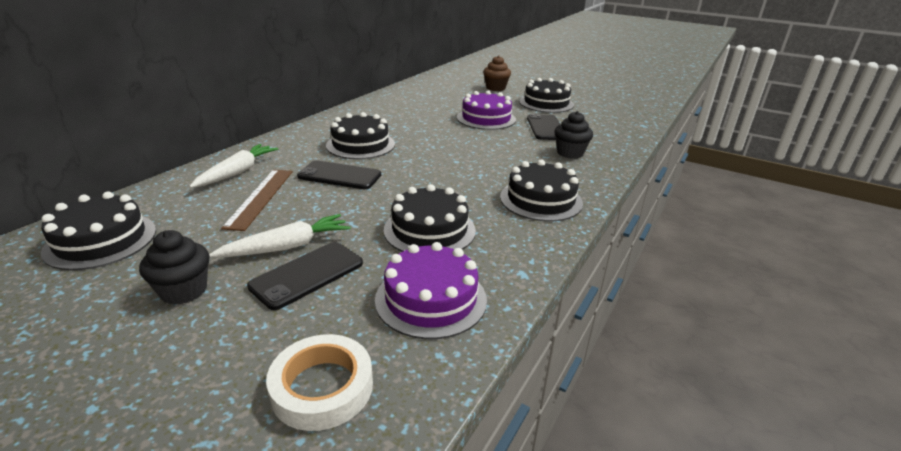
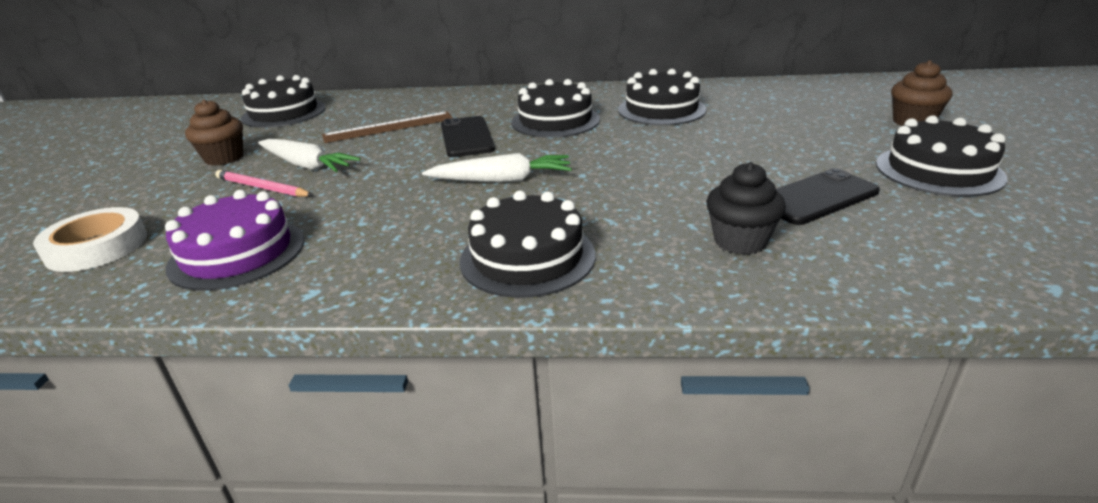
camera: 65 degrees right, 0 degrees up
black cupcake [139,230,210,305] -> brown cupcake [185,99,243,166]
white carrot [189,144,278,188] -> white carrot moved to [422,153,572,183]
black phone [247,242,363,310] -> pink pencil [215,170,313,197]
black cake [384,184,476,252] -> black cake moved to [618,69,706,125]
purple cake [457,90,516,130] -> none

